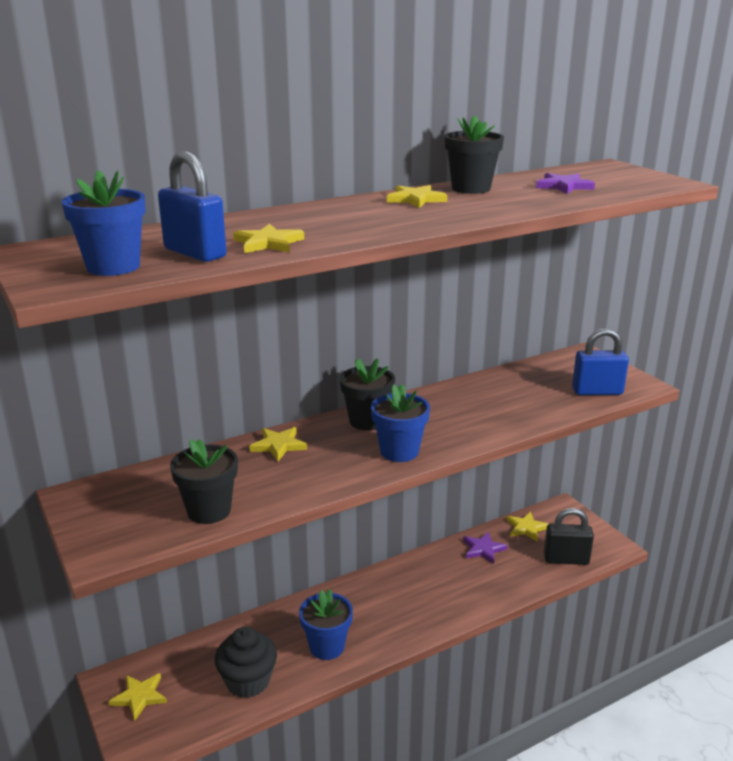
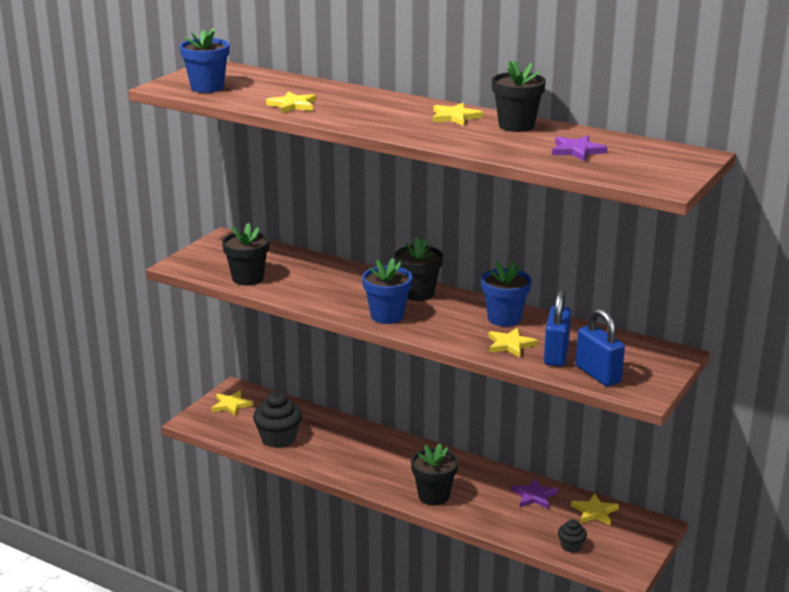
camera: 60 degrees right, 0 degrees up
blue padlock [158,151,227,262] -> blue padlock moved to [544,290,571,366]
yellow star [249,427,307,461] -> yellow star moved to [488,328,538,357]
blue flower pot [299,589,353,660] -> blue flower pot moved to [481,261,531,327]
black padlock [544,508,594,565] -> black cupcake [558,519,587,553]
none -> black flower pot [411,443,458,505]

